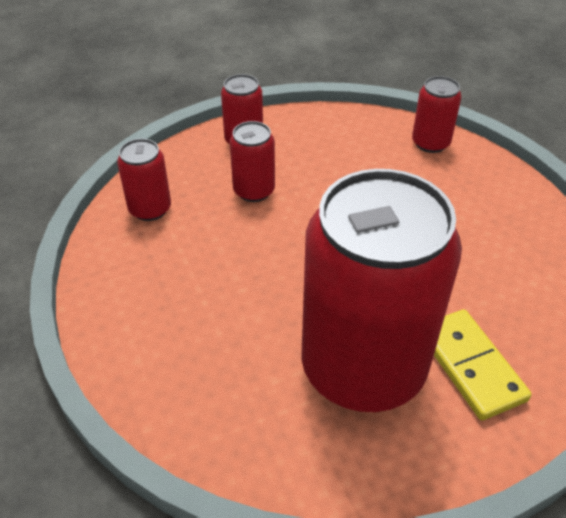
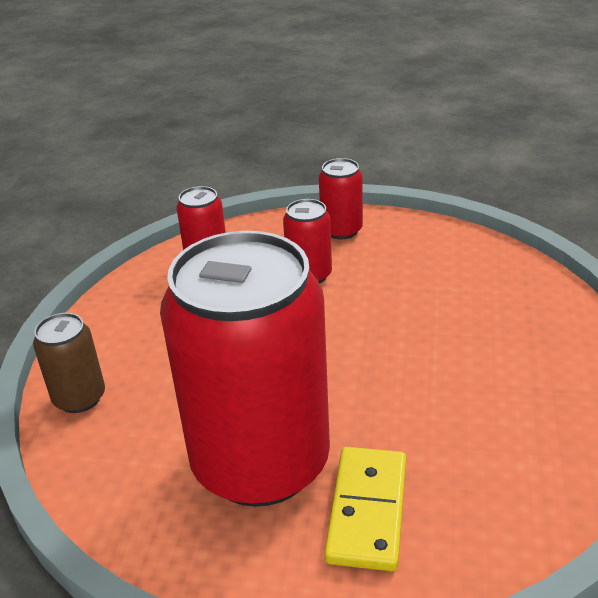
camera: 35 degrees right, 10 degrees down
red can [412,76,462,153] -> none
none -> brown can [33,313,105,413]

